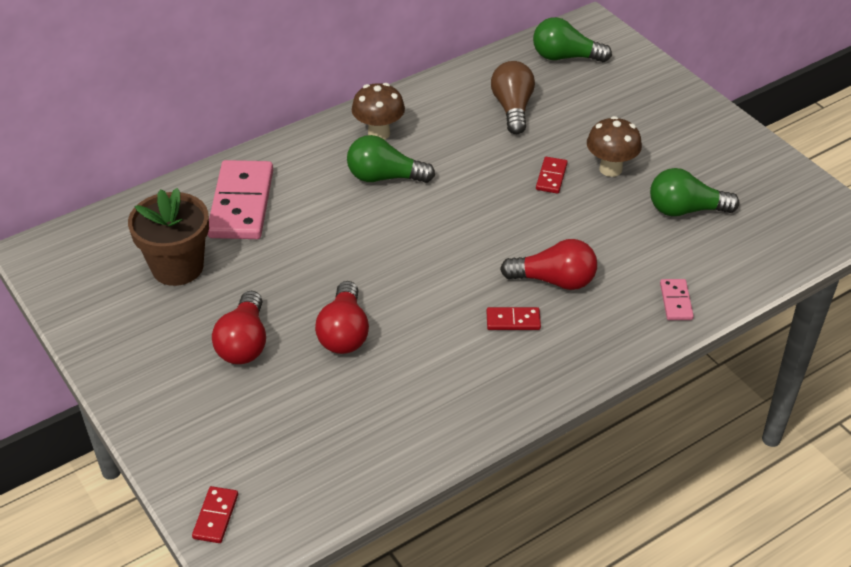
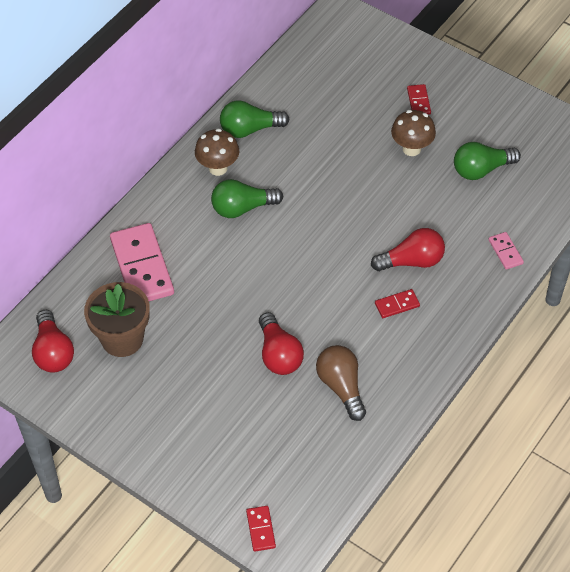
camera: 20 degrees left, 10 degrees up
red light bulb [212,291,266,364] -> red light bulb moved to [32,310,74,372]
brown light bulb [491,61,535,134] -> brown light bulb moved to [316,345,366,421]
green light bulb [533,17,612,62] -> green light bulb moved to [220,100,290,138]
red domino [536,157,568,194] -> red domino moved to [407,84,431,115]

